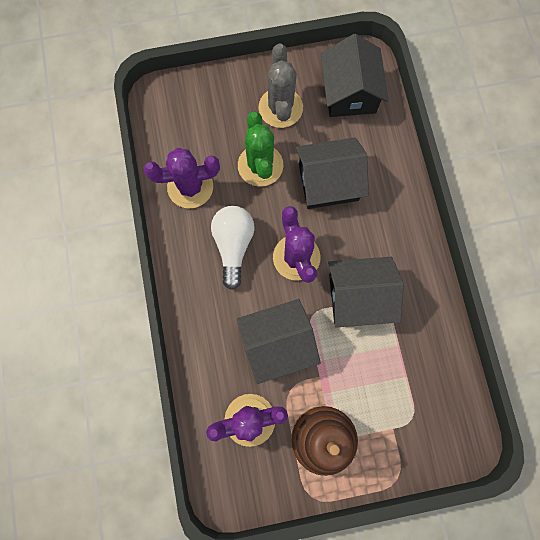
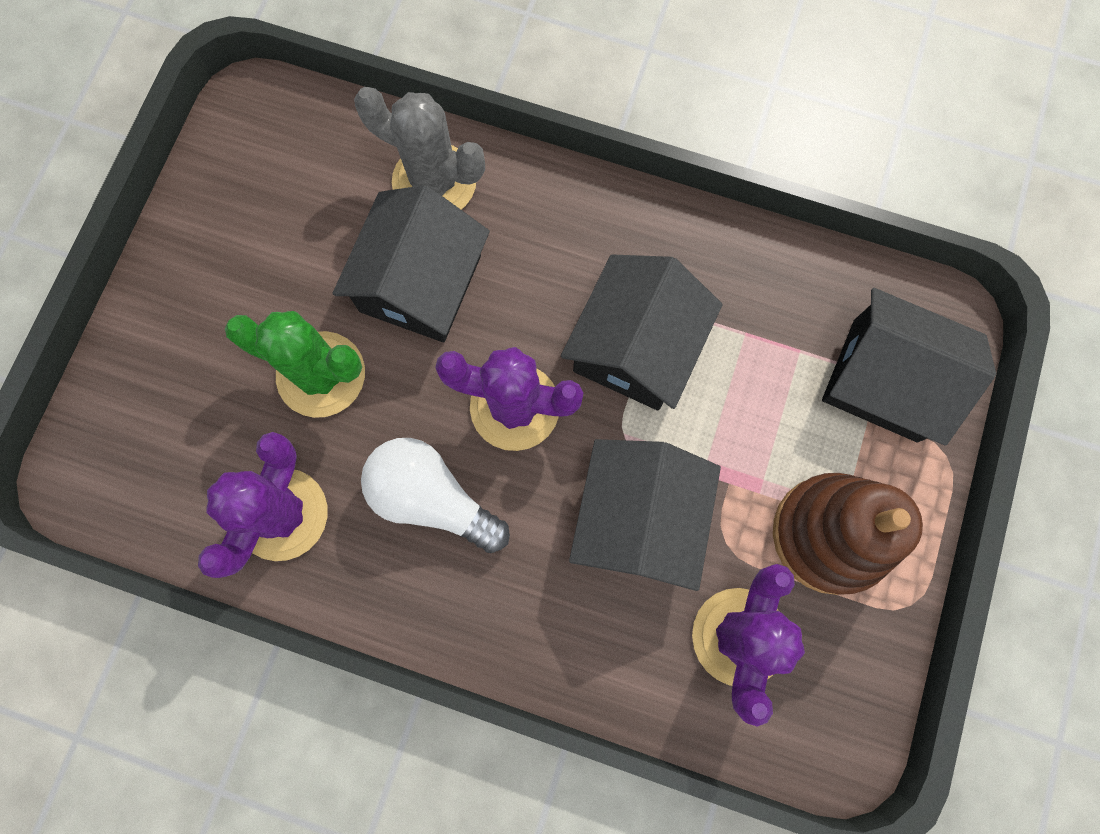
camera: 60 degrees left, 0 degrees up
grey cactus [259,43,303,128] -> grey cactus moved to [354,87,485,210]
black house [321,34,389,117] -> black house moved to [822,288,996,446]

